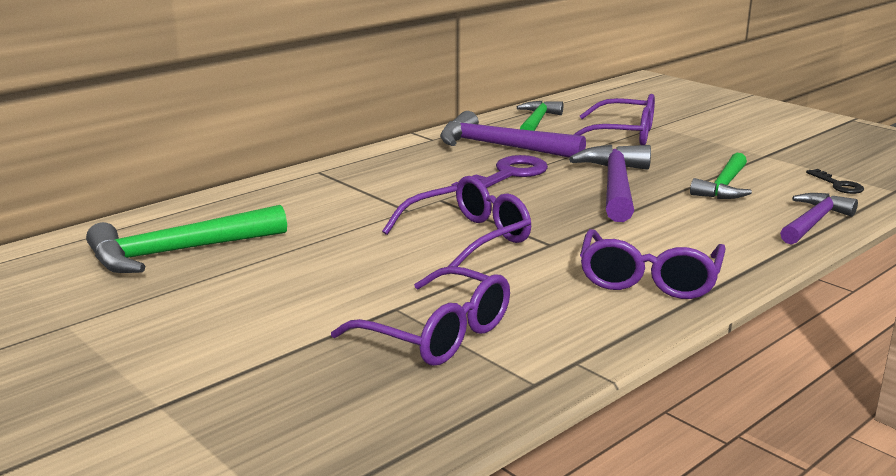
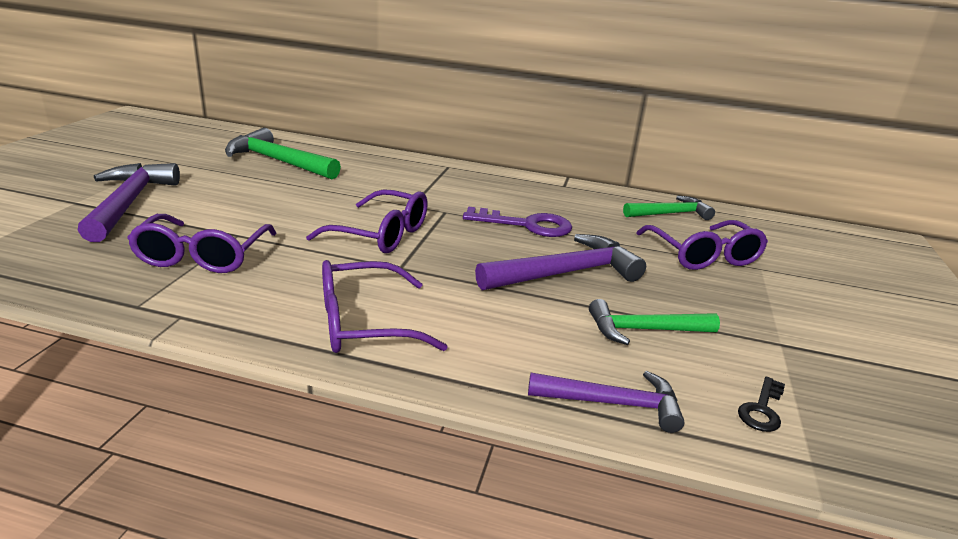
camera: 55 degrees right, 5 degrees up
purple hammer [440,111,586,158] -> purple hammer moved to [78,163,180,242]

